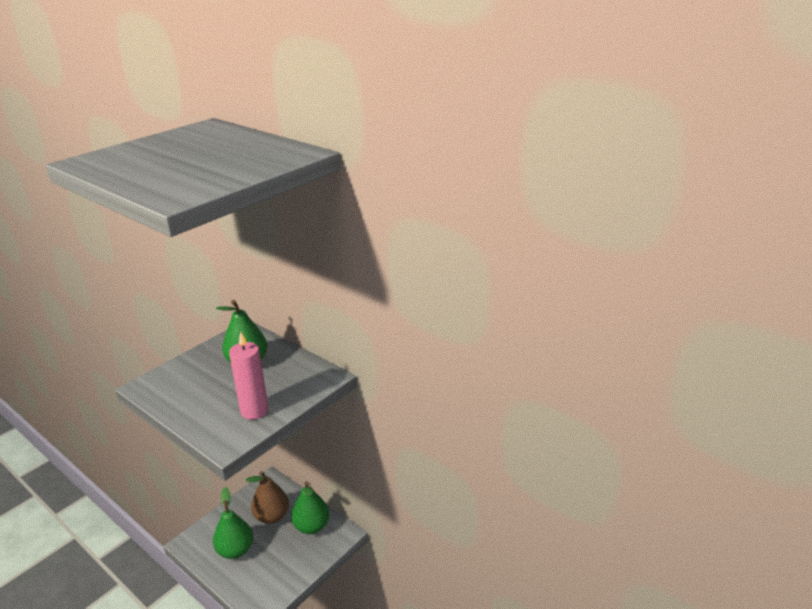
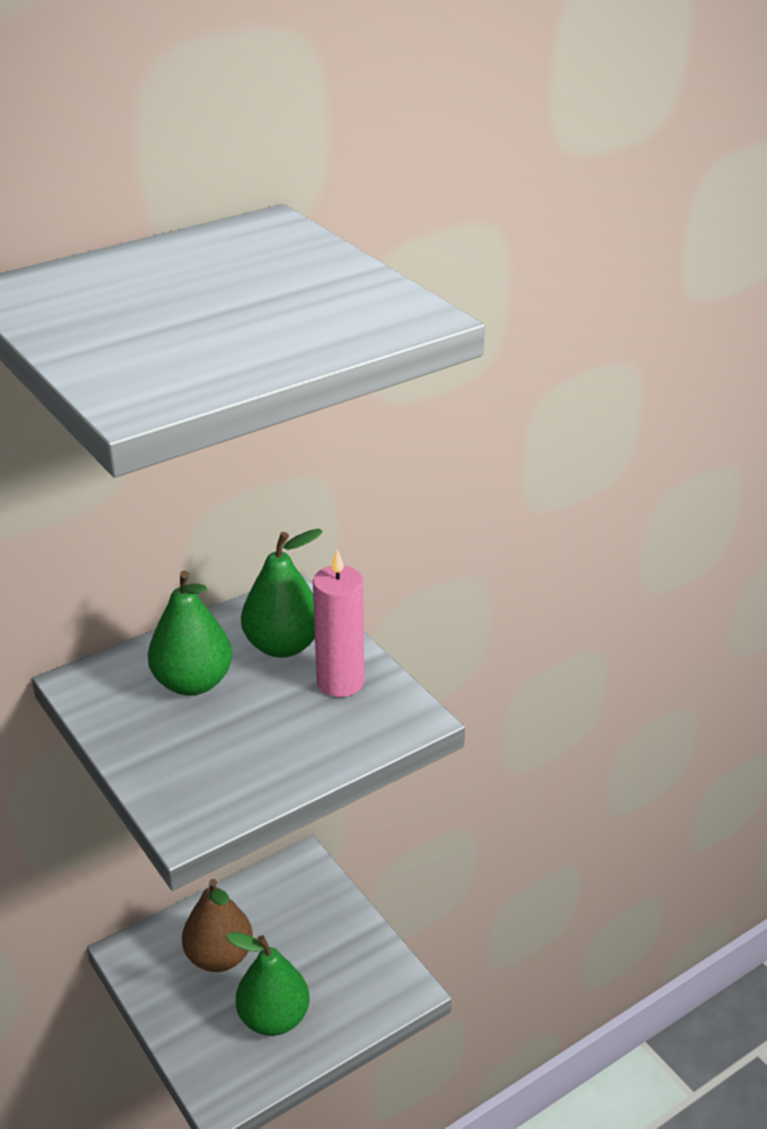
camera: 75 degrees left, 5 degrees up
green pear [291,481,330,534] -> green pear moved to [241,529,323,658]

